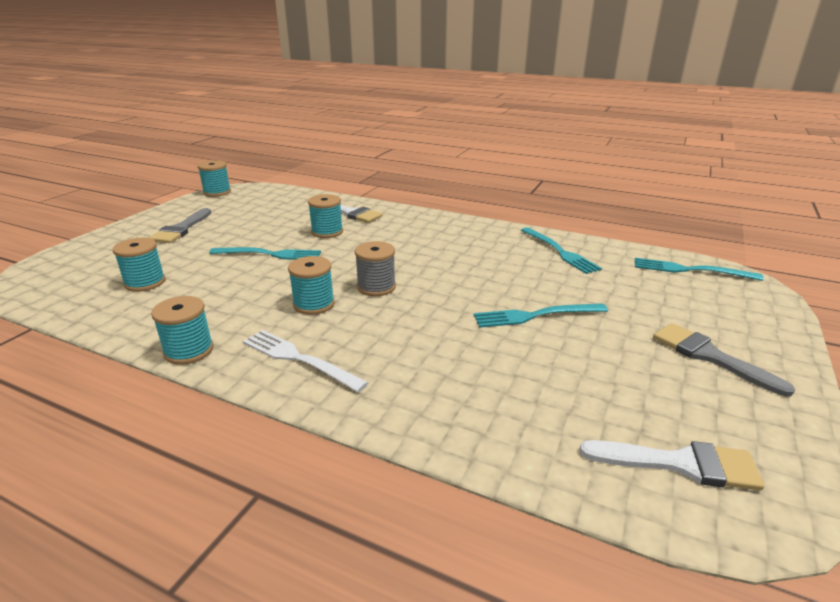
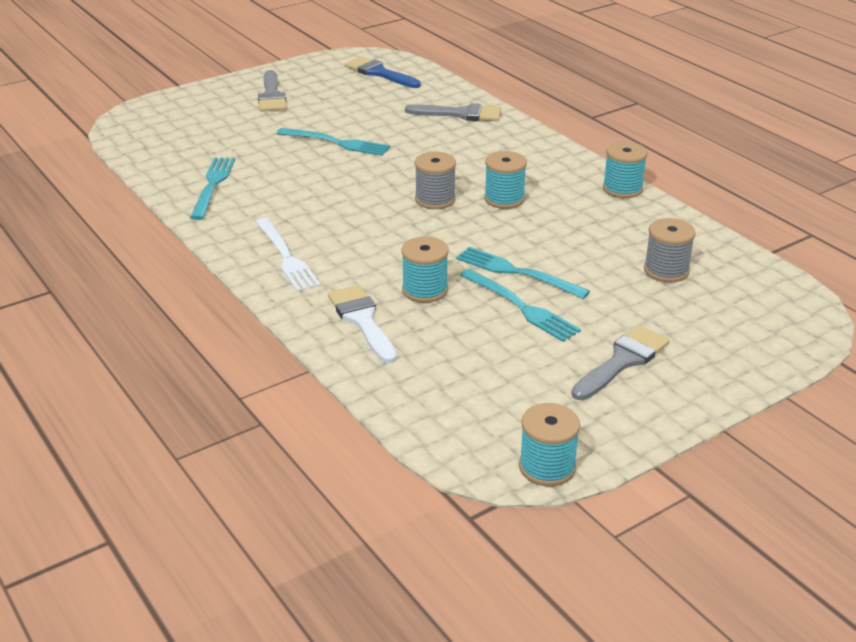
camera: 150 degrees left, 5 degrees up
turquoise spool [113,238,166,292] -> grey spool [644,218,696,283]
white fork [243,330,368,392] -> white fork moved to [256,218,321,292]
white brush [580,440,764,491] -> blue brush [345,56,421,88]
turquoise fork [635,258,763,281] -> turquoise fork moved to [460,269,581,342]
none -> grey brush [405,103,501,121]

